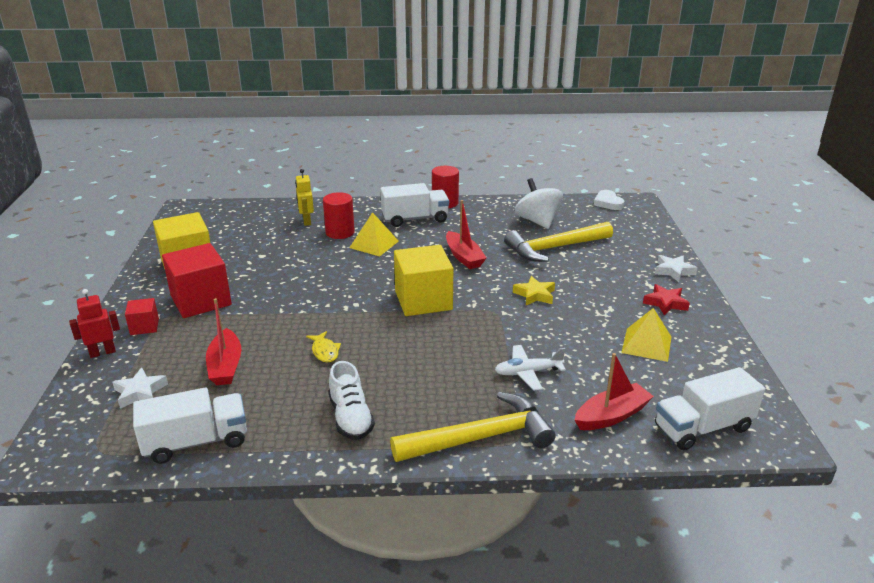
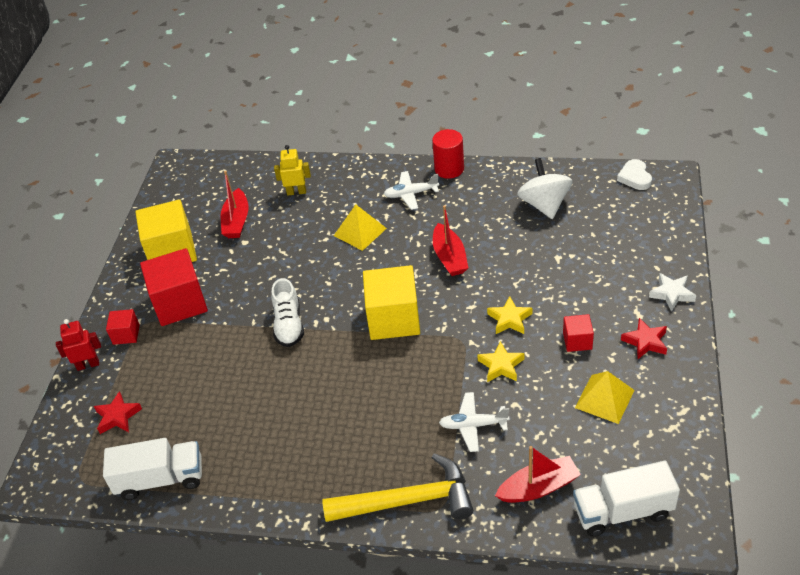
camera: 15 degrees right, 15 degrees up
white star [112,368,168,409] -> red star [94,391,142,434]
red boat [206,298,242,385] -> red boat moved to [221,171,248,238]
yellow robot [295,169,314,226] -> yellow robot turned 90 degrees clockwise [274,145,311,195]
yellow fish [306,331,341,363] -> none
red cylinder [323,192,355,239] -> none
white shoe [328,361,375,440] -> white shoe moved to [271,278,304,347]
white truck [380,183,449,227] -> white plane [384,171,439,210]
yellow hammer [504,222,613,262] -> none
none -> yellow star [478,341,524,382]
none -> red cube [563,314,594,352]

